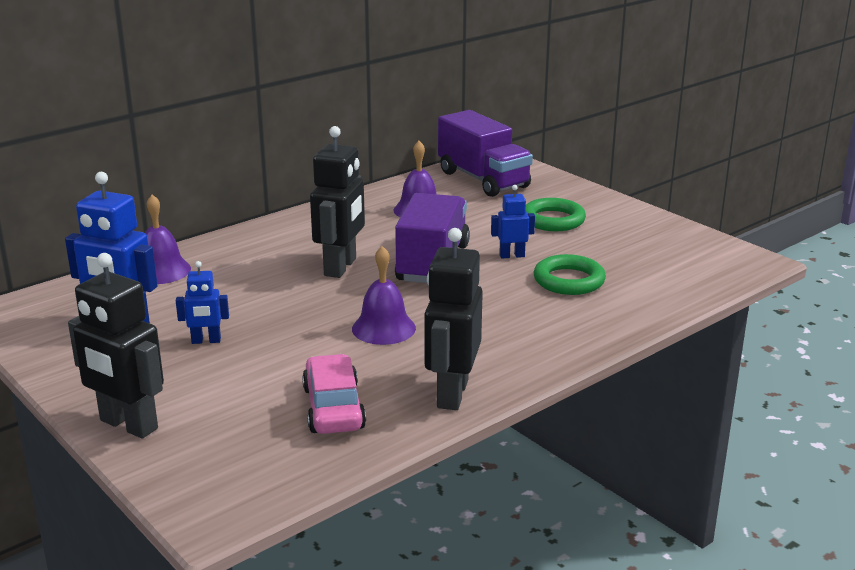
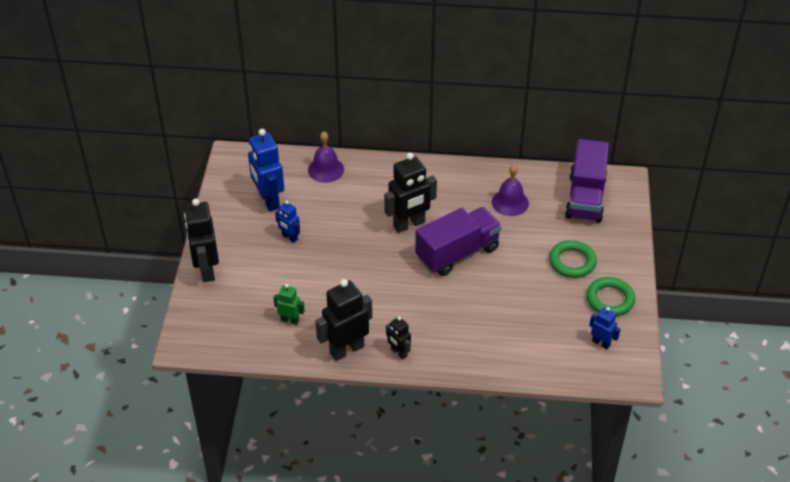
camera: 45 degrees right, 20 degrees up
pink car [302,354,366,434] -> green robot [273,284,305,325]
purple bell [352,246,416,345] -> none
blue robot [491,185,535,258] -> blue robot moved to [589,307,621,349]
green ring [534,254,606,295] -> green ring moved to [586,277,635,316]
none -> black robot [386,316,411,360]

